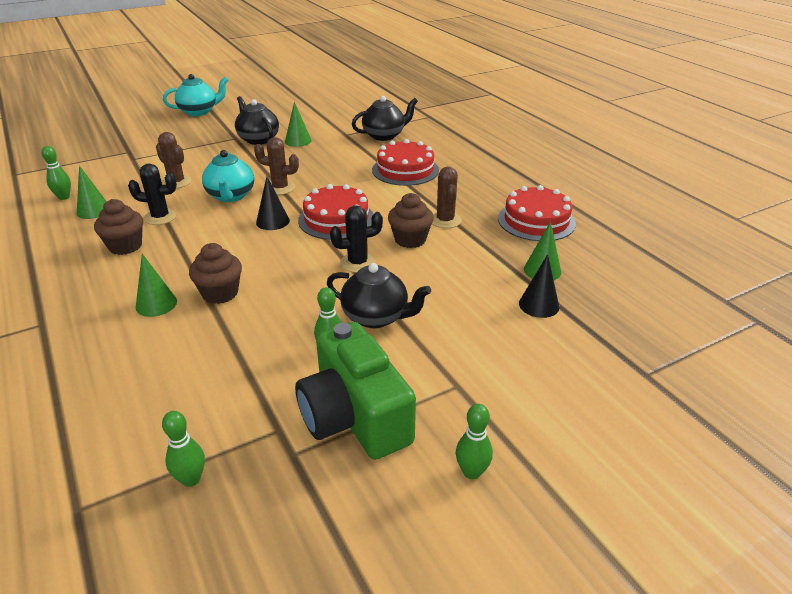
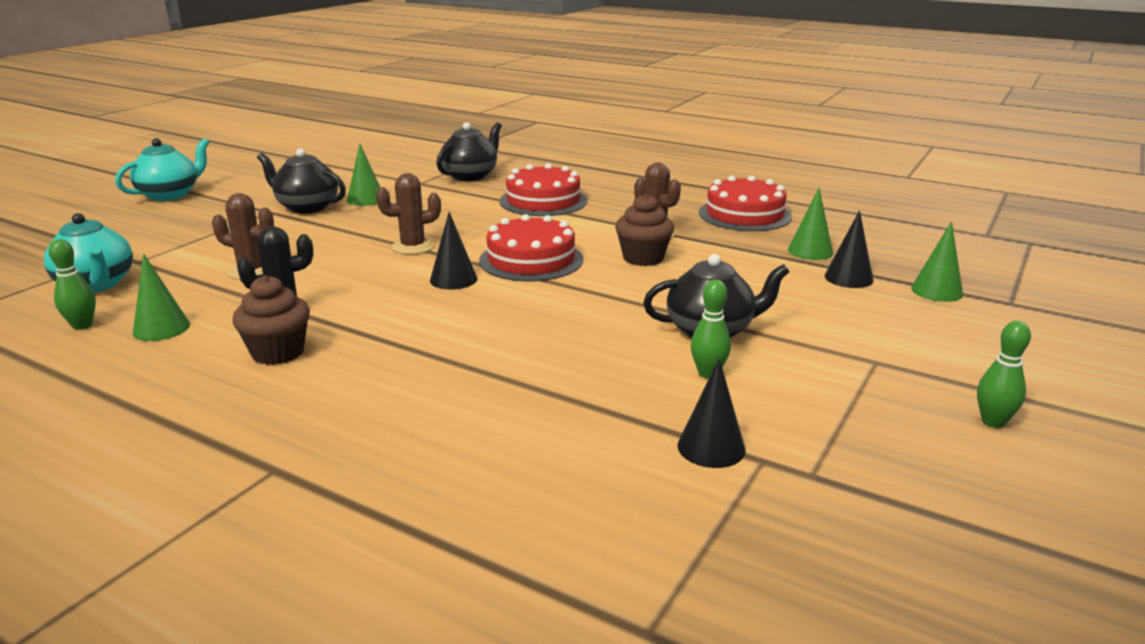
camera: 30 degrees left, 10 degrees down
green cone [136,254,177,317] -> green cone moved to [911,221,963,302]
green bowling pin [162,411,205,487] -> none
brown cupcake [189,243,242,304] -> none
turquoise teapot [202,150,254,202] -> turquoise teapot moved to [44,213,133,292]
green camera [295,322,416,460] -> none
black cactus [330,205,383,273] -> none
none -> black cone [677,358,745,468]

